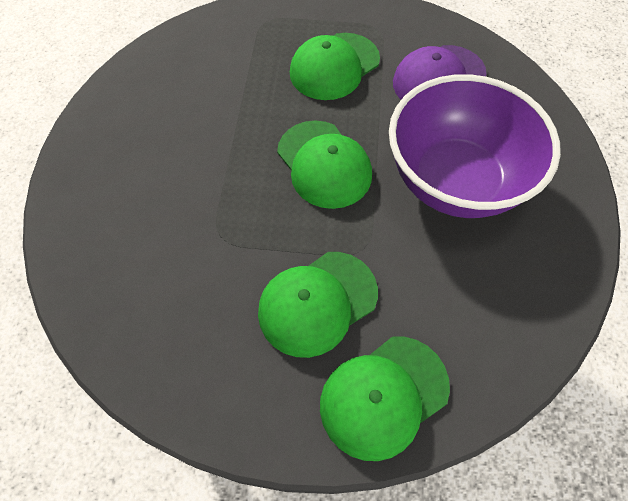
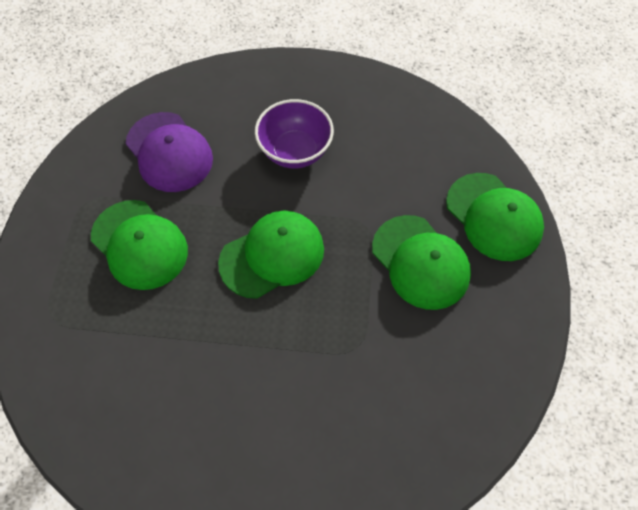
camera: 90 degrees left, 0 degrees up
purple bowl [389,74,561,218] -> purple bowl [255,99,334,168], size x0.56

